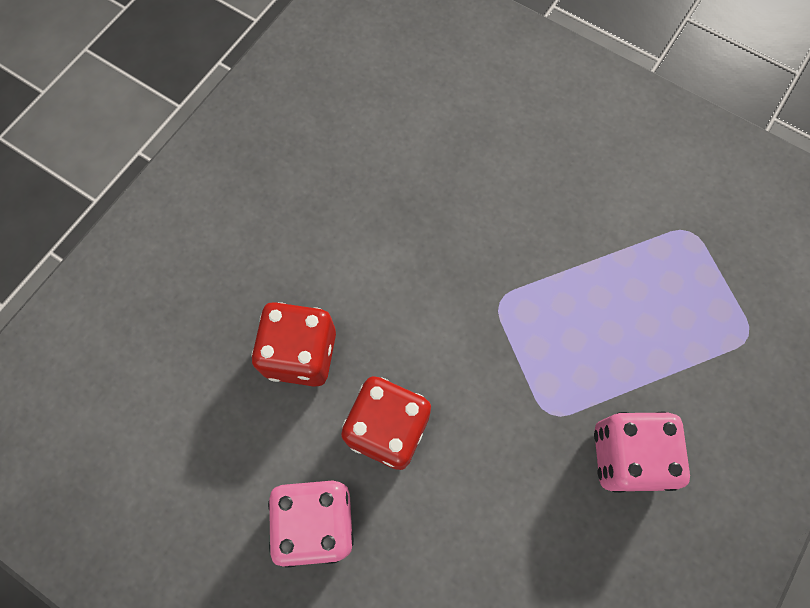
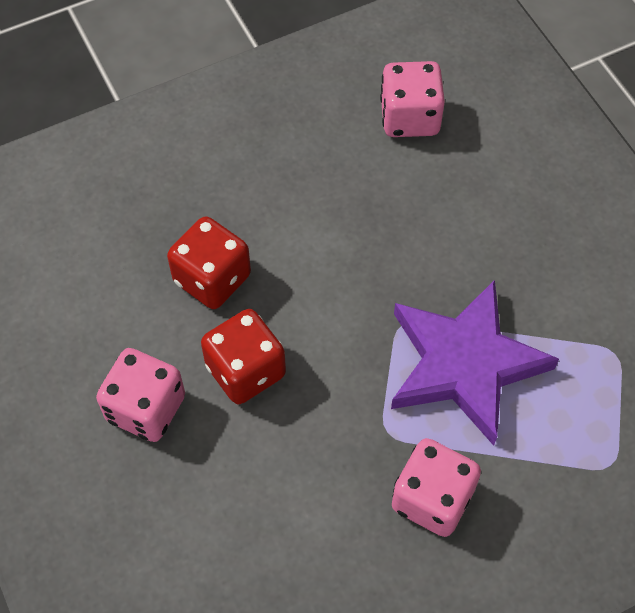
camera: 30 degrees right, 10 degrees down
none -> pink dice [380,61,445,137]
none -> purple star [391,280,559,446]

